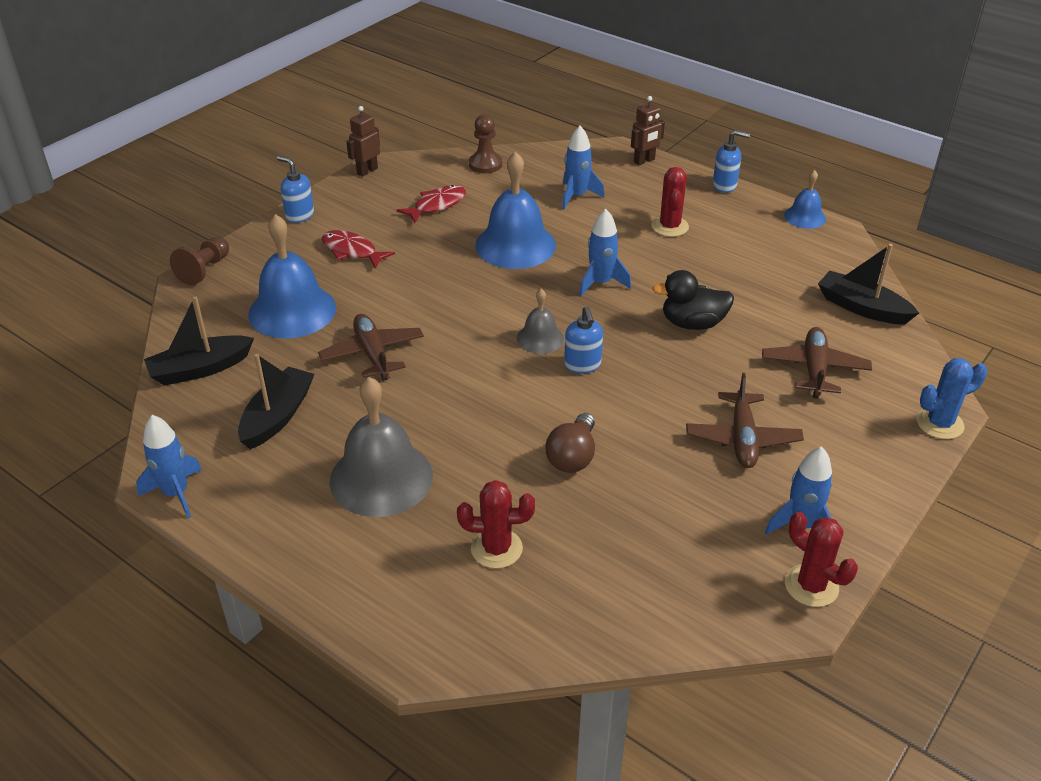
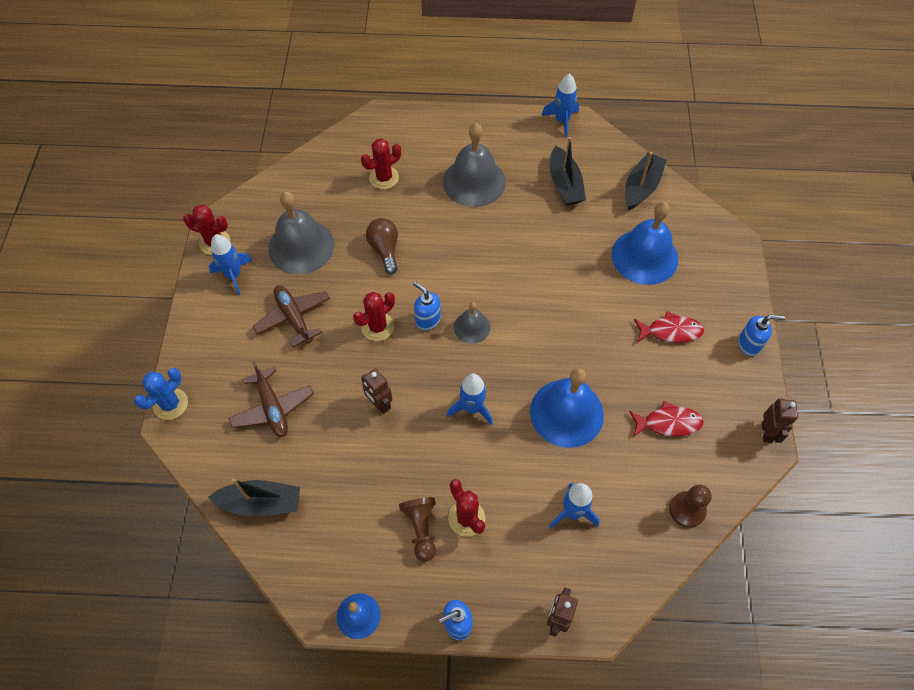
camera: 145 degrees right, 20 degrees up
brown pawn [170,237,229,285] -> brown pawn moved to [399,497,436,561]
brown plane [318,314,424,381] -> none
red fish [396,185,466,223] -> red fish turned 105 degrees counterclockwise [629,401,704,437]
black duck [652,270,734,330] -> brown robot [361,369,393,414]
none -> grey bell [268,192,334,275]
none -> red cactus [353,292,395,341]

